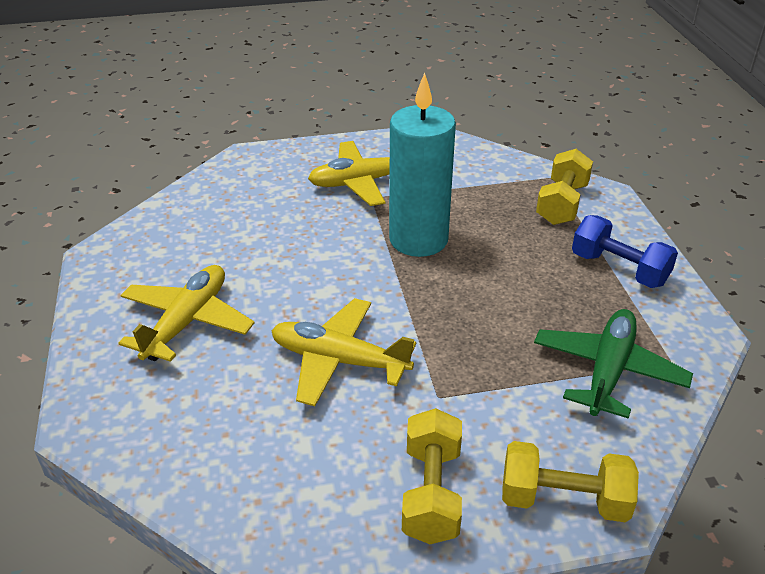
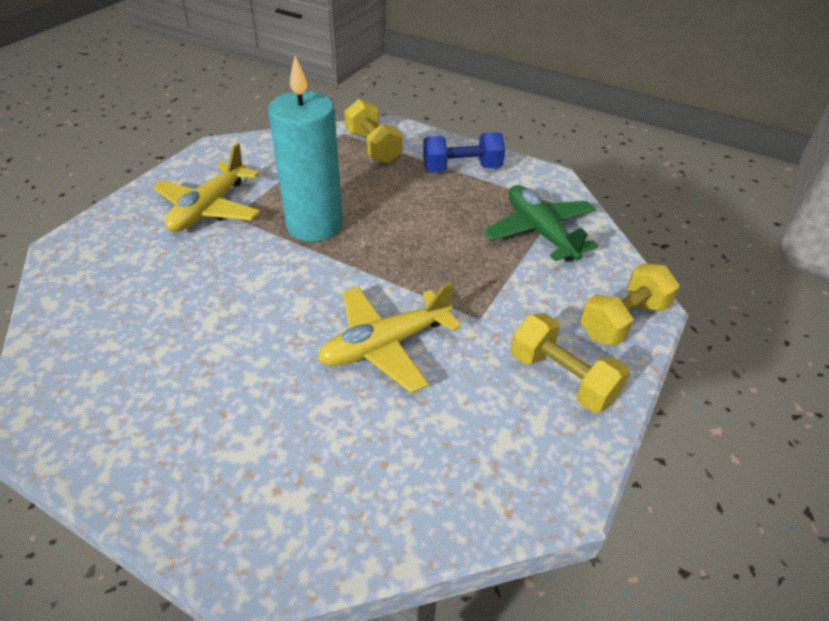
camera: 50 degrees left, 5 degrees up
yellow plane [118,265,255,362] -> none

